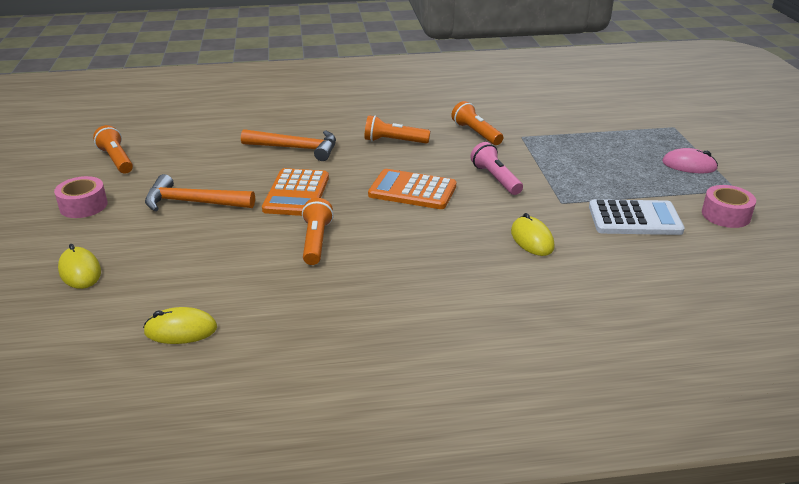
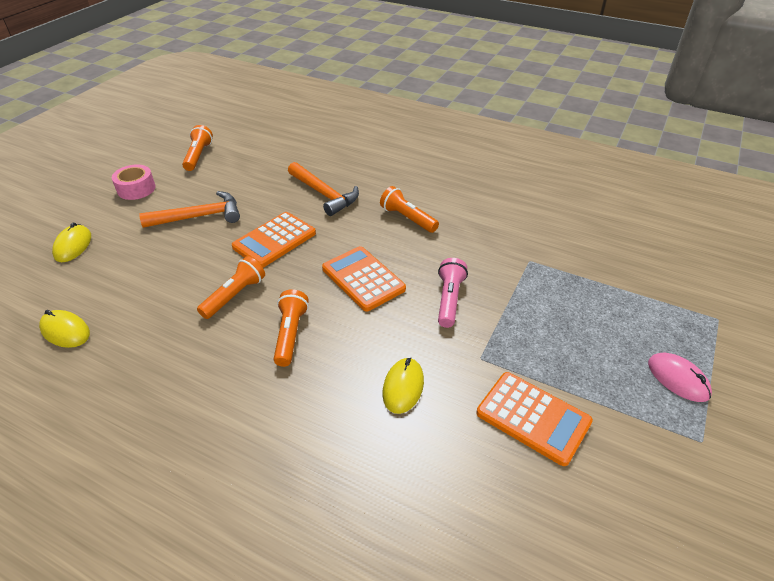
camera: 35 degrees right, 10 degrees up
orange hammer [145,174,255,212] -> orange hammer turned 120 degrees clockwise [139,191,240,228]
orange flashlight [452,101,503,145] -> orange flashlight moved to [274,289,309,367]
white calculator [589,199,685,235] -> orange calculator [476,372,593,466]
pink tape [702,185,756,228] -> none

